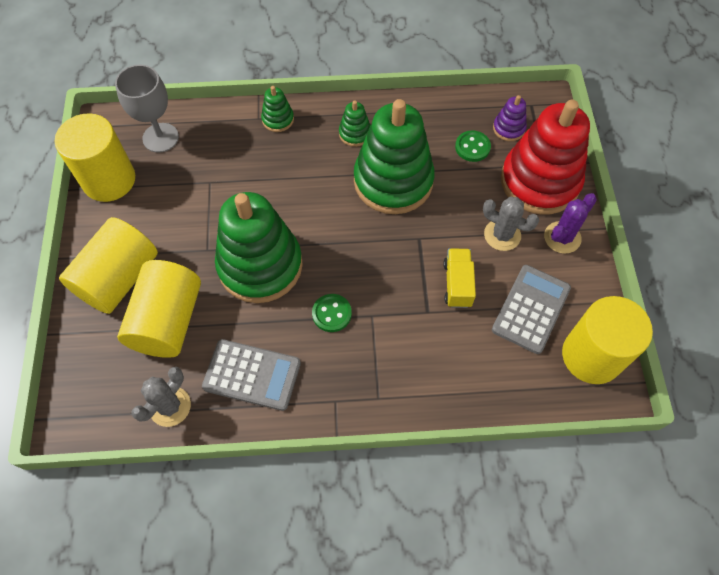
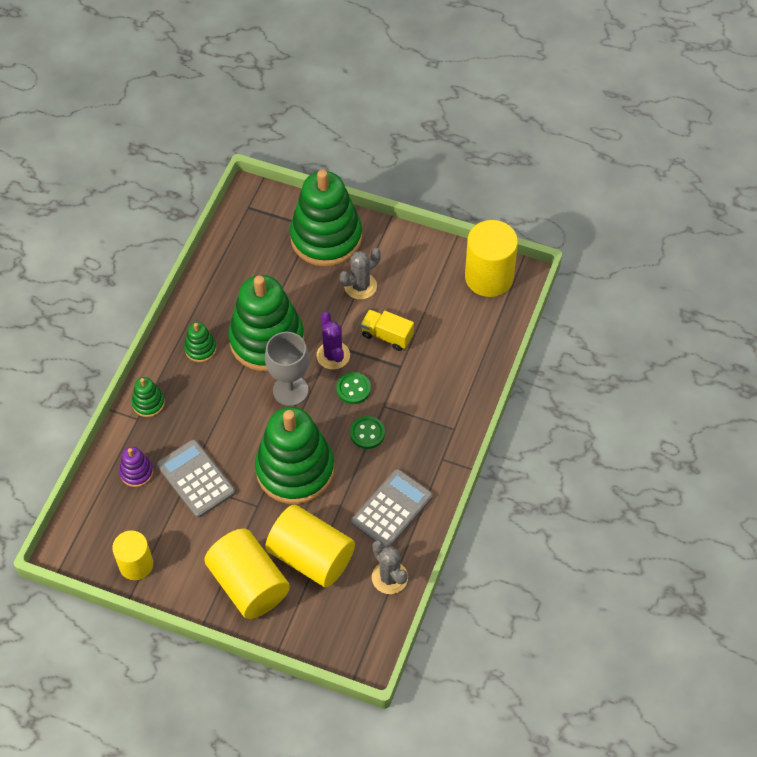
camera: 65 degrees left, 5 degrees down
yellow cylinder [55,113,135,202] -> yellow cylinder [112,530,153,580], size x0.63
grey goblet [115,65,179,153] -> grey goblet moved to [265,332,309,406]
green button [455,130,491,162] -> green button moved to [336,372,371,404]
grey calculator [492,265,571,354] -> grey calculator moved to [157,439,235,518]
purple stacking toy [493,95,527,141] -> purple stacking toy moved to [119,447,153,487]
red stacking toy [501,100,590,215] -> green stacking toy [290,170,362,267]
purple cactus [544,193,597,254] -> purple cactus moved to [317,312,350,370]

